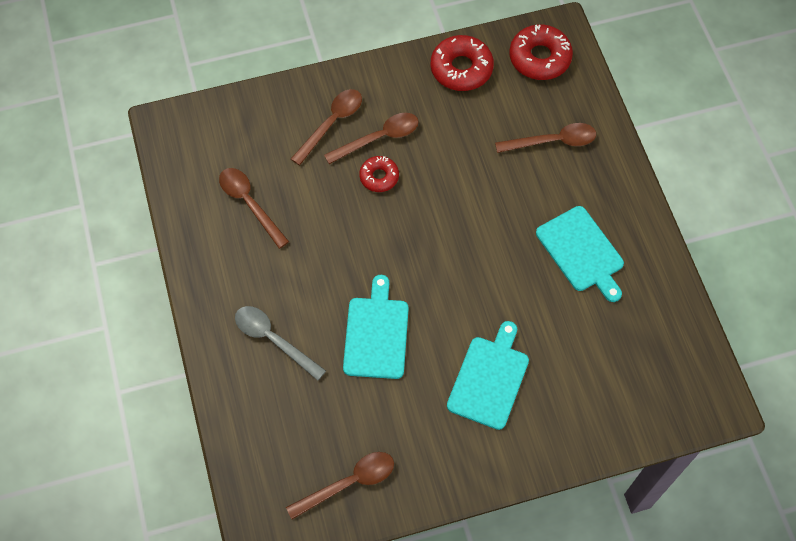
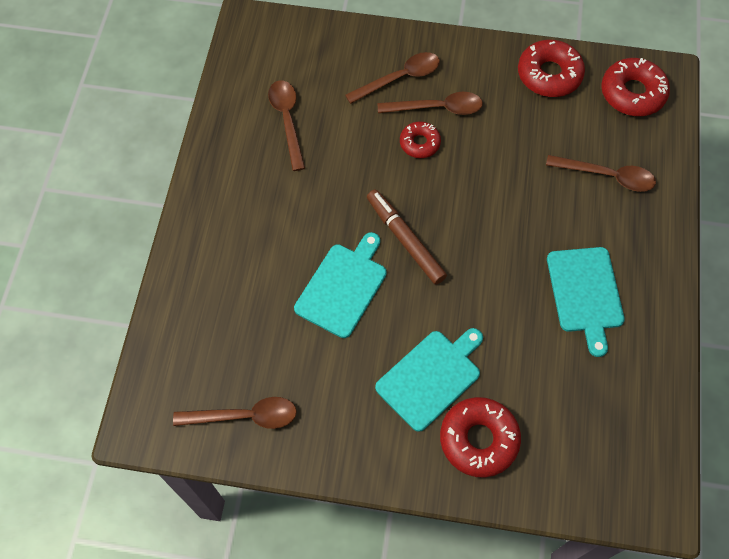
camera: 25 degrees right, 0 degrees up
grey spoon [235,306,326,381] -> none
none -> brown marker [367,189,447,285]
none -> red donut [440,397,521,477]

